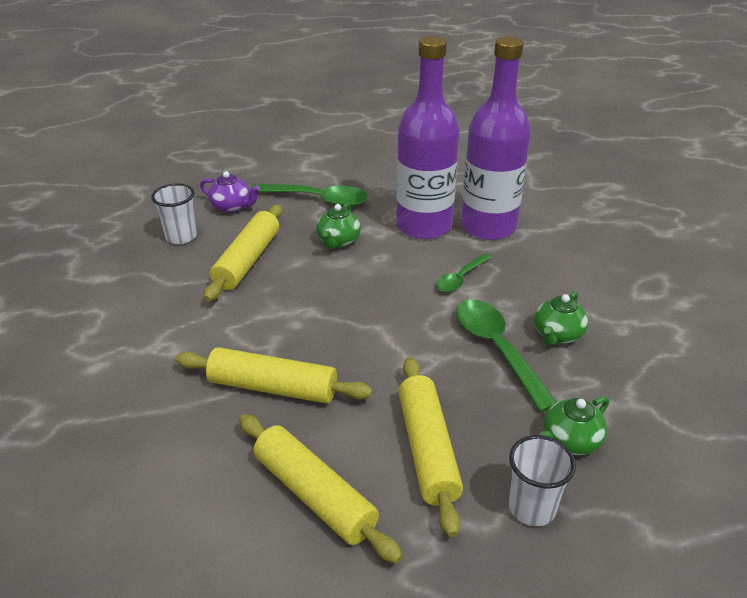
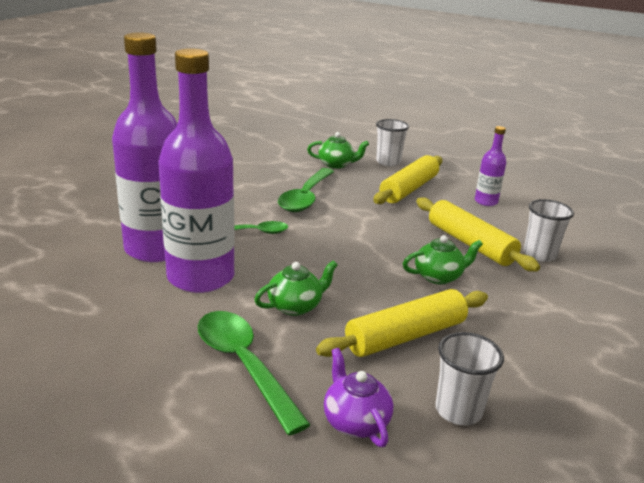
camera: 140 degrees left, 10 degrees down
yellow rolling pin [239,414,403,564] -> purple bottle [475,126,506,206]
green teapot [534,291,588,346] -> green teapot moved to [403,235,483,284]
none -> white cup [524,199,574,262]

